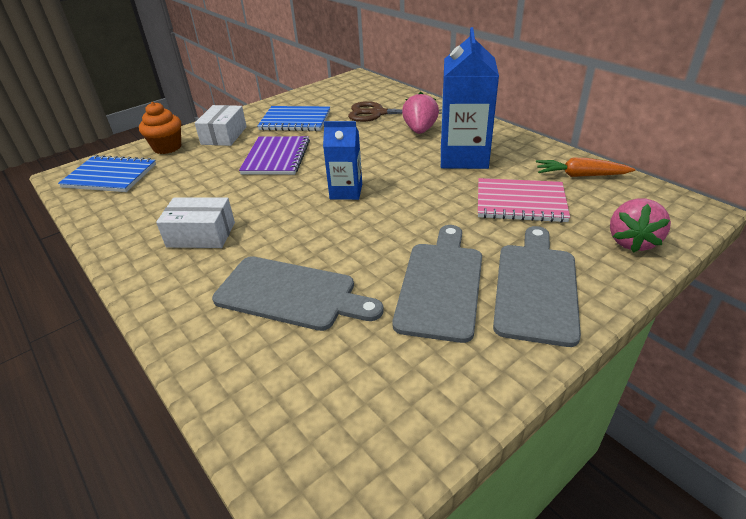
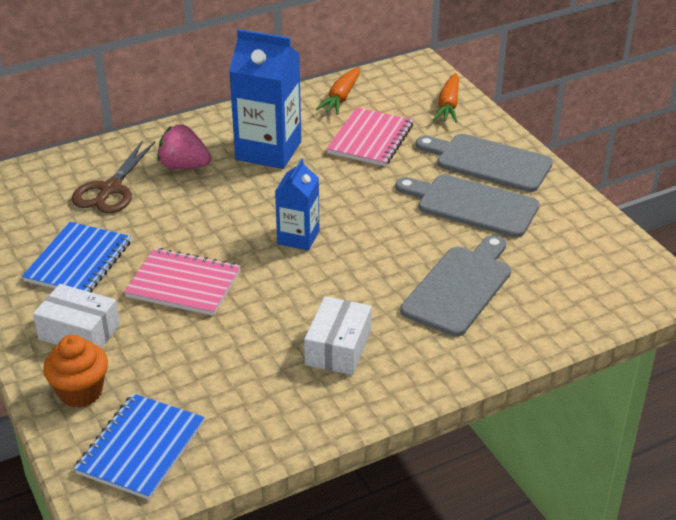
camera: 80 degrees left, 0 degrees up
purple notebook [239,136,310,175] -> pink notebook [124,248,241,316]
pink strawberry [610,198,671,253] -> orange carrot [433,73,459,123]

